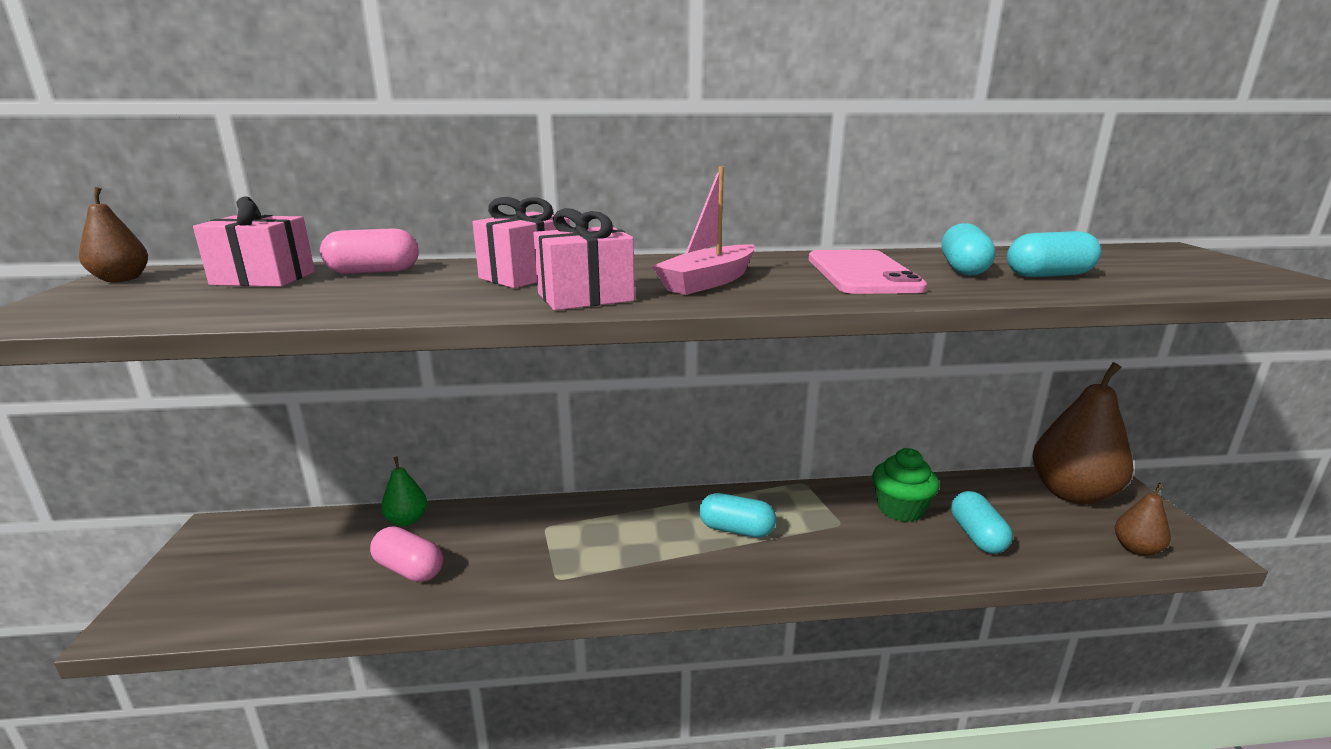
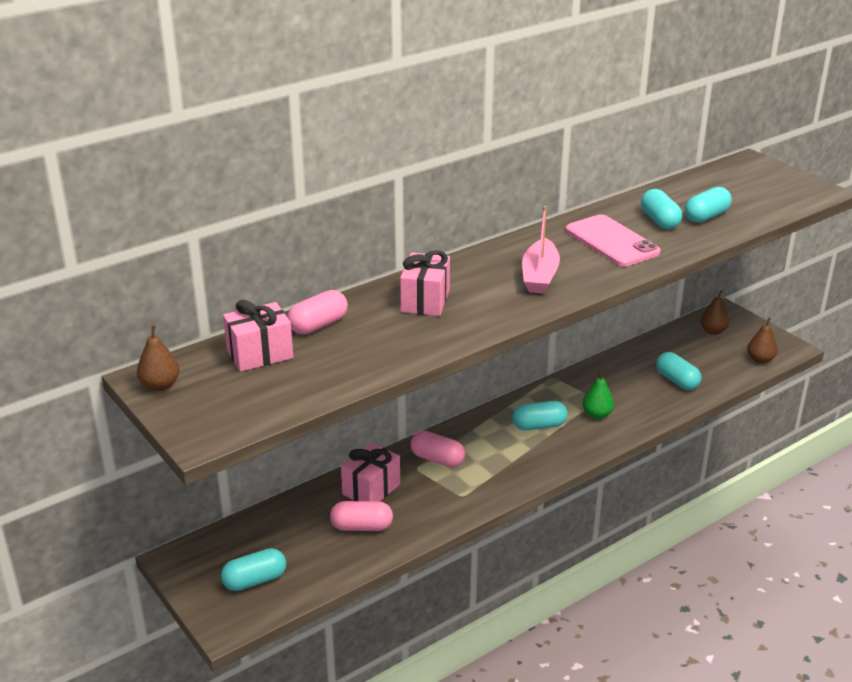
camera: 30 degrees left, 10 degrees up
green pear [381,456,427,526] -> green pear moved to [582,371,614,419]
pink gift [533,208,635,311] -> pink gift moved to [341,442,400,501]
green cupcake [872,448,939,522] -> none
brown pear [1033,362,1133,504] -> brown pear [700,290,729,335], size x0.48
none -> turquoise capsule [221,548,286,591]
none -> pink capsule [411,431,465,467]

